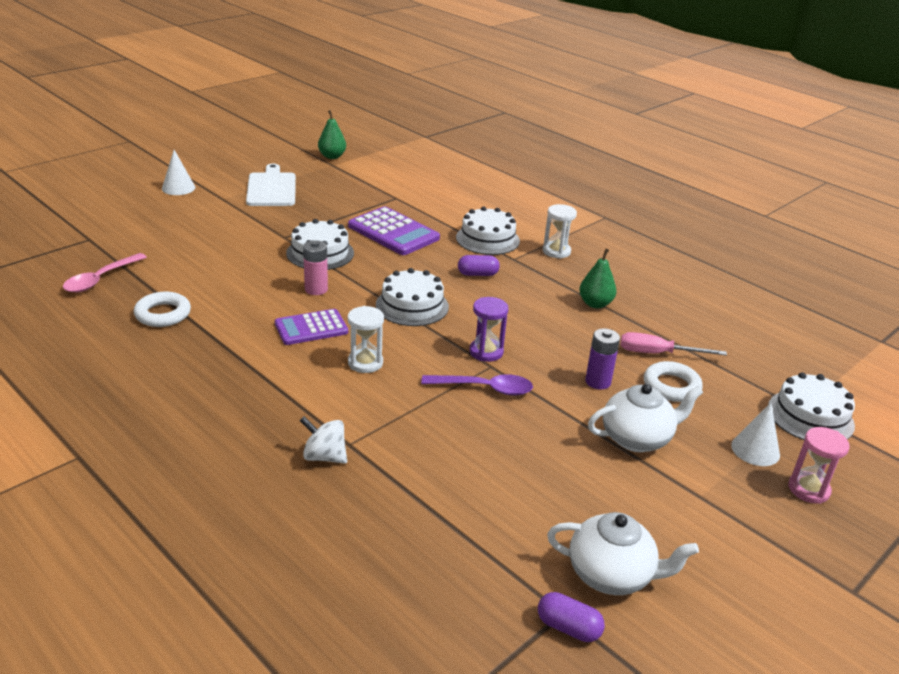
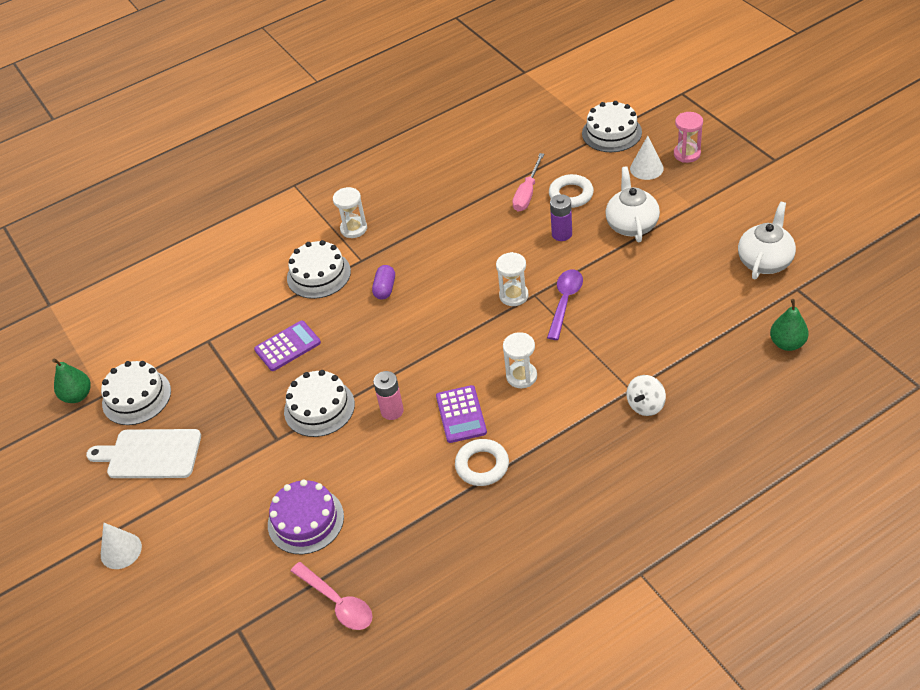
camera: 70 degrees left, 15 degrees up
white ring [134,292,191,327] -> white ring moved to [455,439,509,486]
purple calculator [348,206,440,255] -> purple calculator [254,320,321,371], size x0.67
white cake [376,268,449,326] -> white cake moved to [101,361,171,425]
purple hourglass [470,297,508,362] -> white hourglass [496,252,529,306]
purple capsule [538,592,605,642] -> none
green pear [579,249,616,308] -> green pear moved to [770,299,809,351]
none -> purple cake [268,479,344,554]

